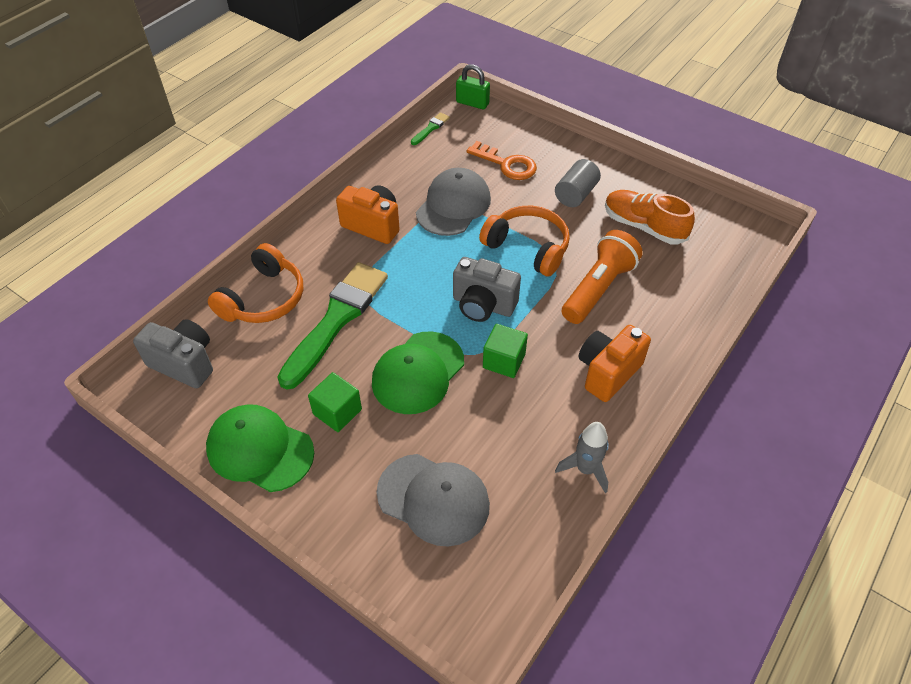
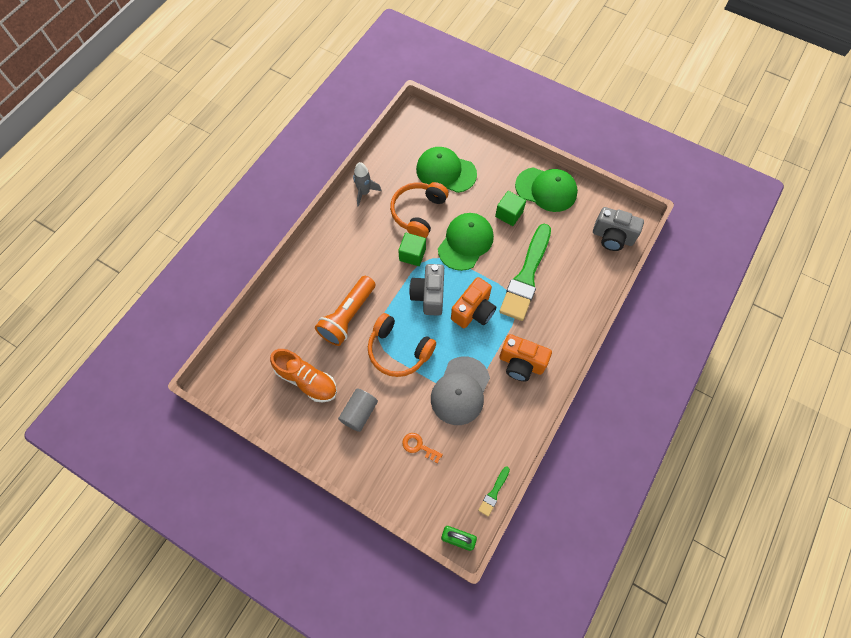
camera: 175 degrees right, 15 degrees up
orange headphones [208,243,303,323] -> orange headphones moved to [390,182,449,238]
grey cap [376,454,490,547] -> green cap [416,147,477,193]
grey camera [453,257,521,322] -> grey camera turned 105 degrees counterclockwise [409,264,444,316]
orange key [467,141,537,180] -> orange key [402,433,443,463], size x0.63
orange camera [579,325,651,402] -> orange camera moved to [451,277,496,328]

